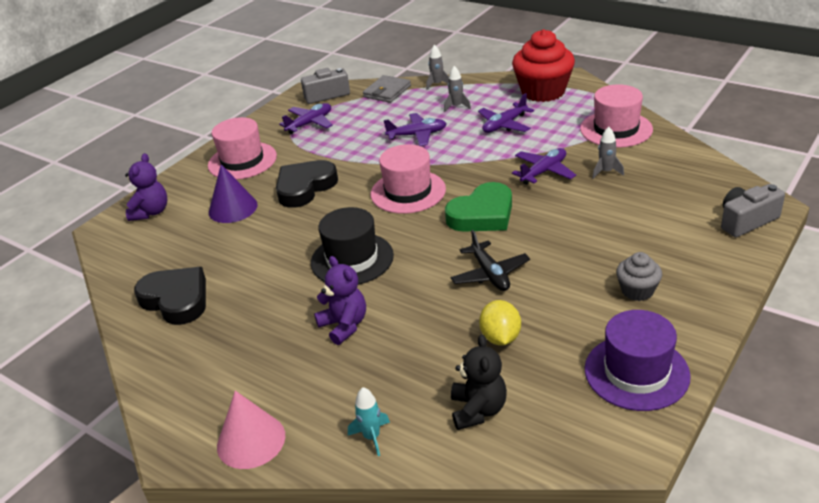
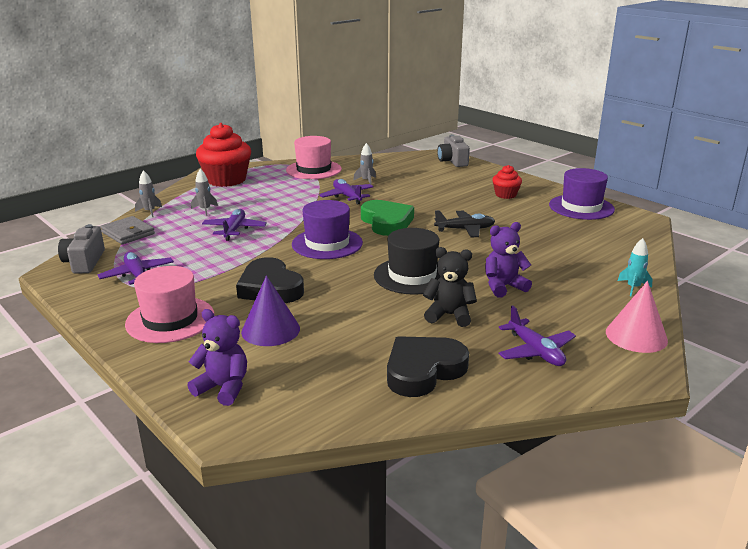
camera: 80 degrees left, 10 degrees down
pink hat [371,144,446,214] -> purple hat [292,200,363,259]
black teddy bear [451,334,507,430] -> black teddy bear moved to [423,247,477,327]
purple plane [478,93,534,133] -> purple plane moved to [498,305,576,366]
yellow lemon [479,300,521,345] -> none
grey cupcake [616,252,662,301] -> red cupcake [493,165,522,199]

